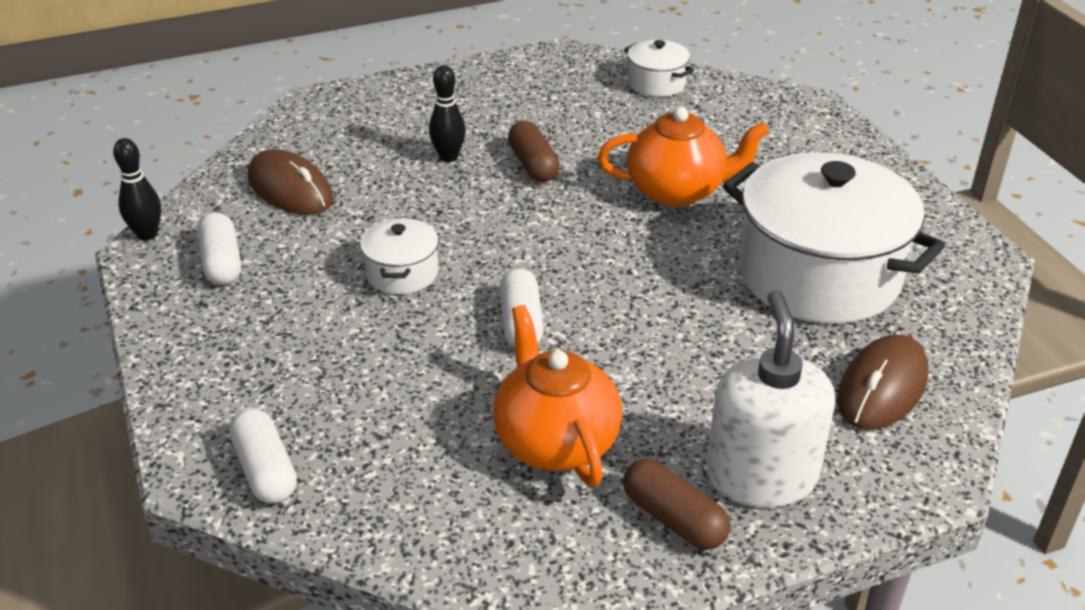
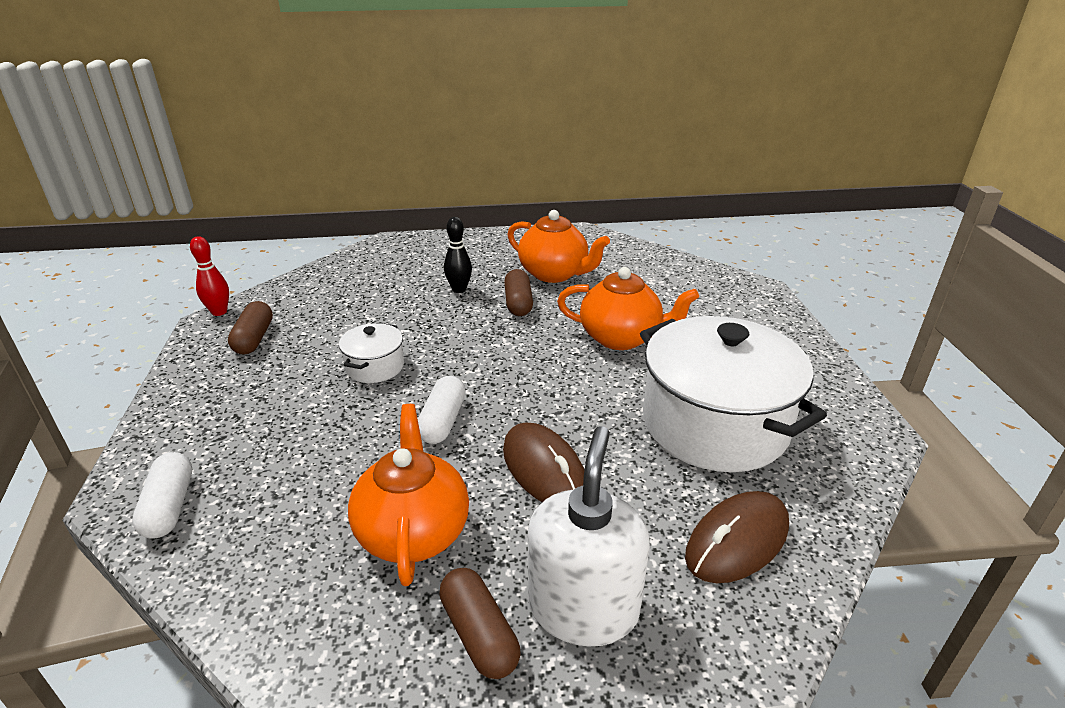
camera: 15 degrees right, 5 degrees down
black bowling pin [113,138,161,241] -> red bowling pin [190,236,229,316]
white capsule [197,212,241,285] -> brown capsule [228,301,273,355]
brown mouse [248,149,333,215] -> brown mouse moved to [503,423,585,502]
white pot [624,40,694,97] -> none
none -> orange teapot [507,210,610,283]

